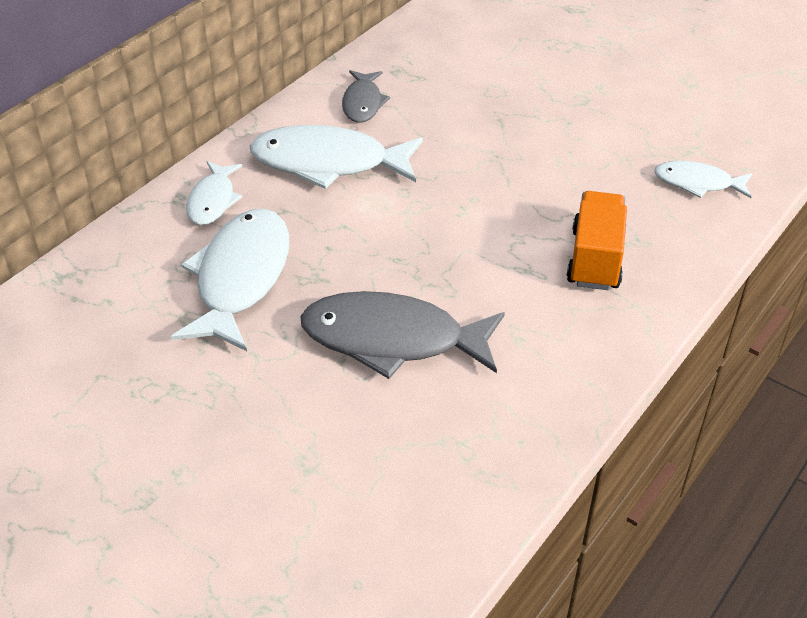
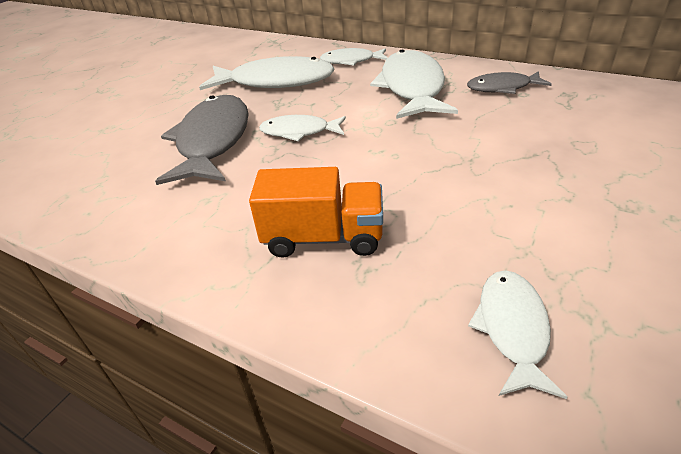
camera: 85 degrees right, 5 degrees down
none -> white fish [259,115,346,142]

